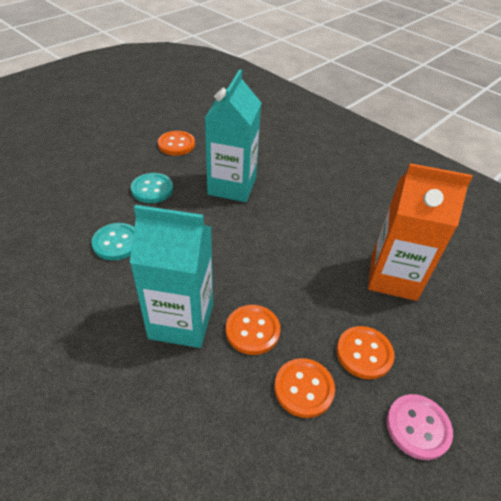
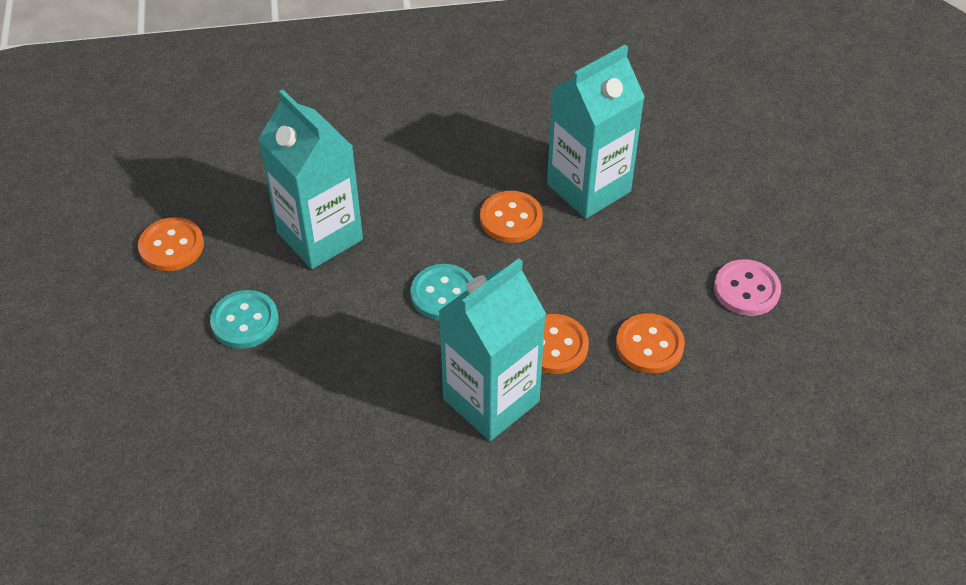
camera: 50 degrees left, 5 degrees up
turquoise button [91,223,134,260] -> turquoise button moved to [410,264,473,321]
orange button [337,326,395,379] -> orange button moved to [480,191,543,243]
orange carton [368,163,472,301] -> turquoise carton [547,45,645,219]

